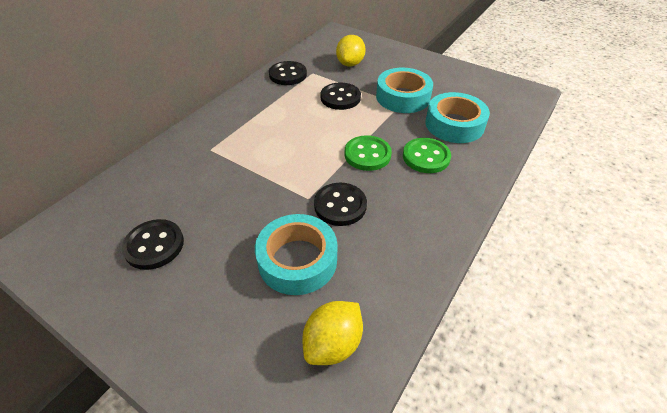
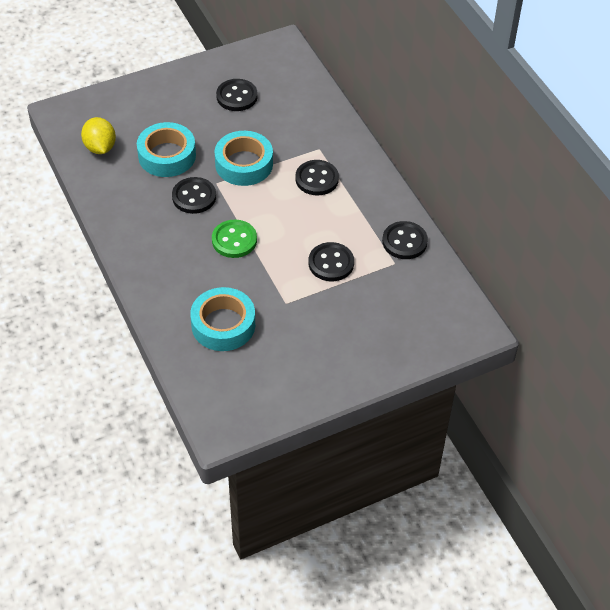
camera: 120 degrees right, 5 degrees up
yellow lemon [336,35,366,67] -> none
turquoise tape [376,68,433,113] -> turquoise tape moved to [215,131,273,186]
green button [403,138,451,173] -> none
none -> black button [295,160,339,196]

